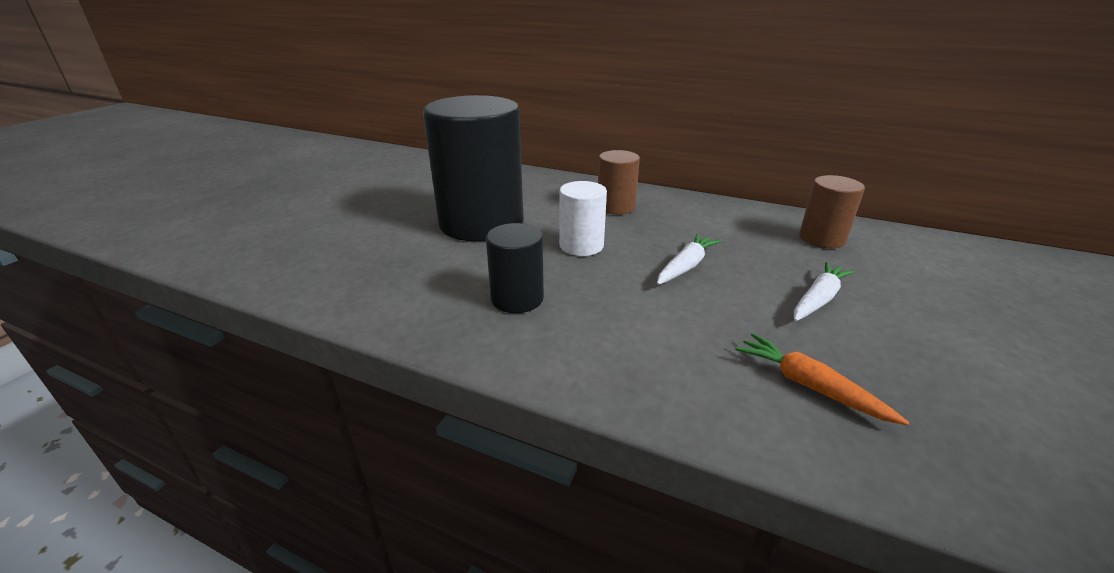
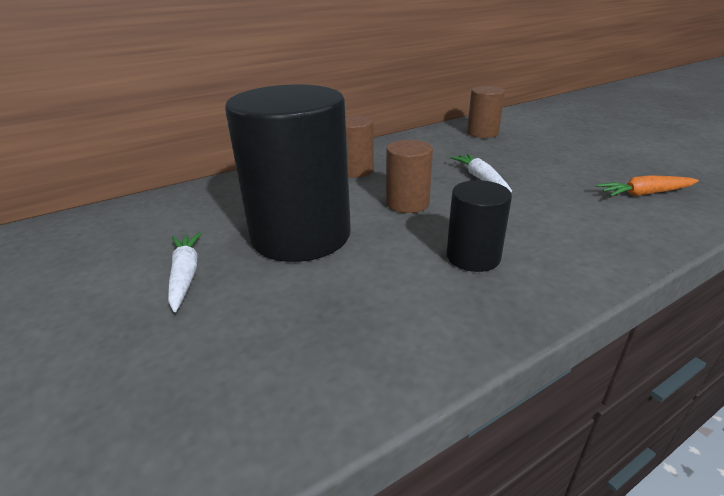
camera: 55 degrees left, 0 degrees up
white cylinder [559,181,607,256] -> brown cylinder [386,140,433,213]
white carrot [794,262,855,321] -> white carrot moved to [168,232,202,312]

